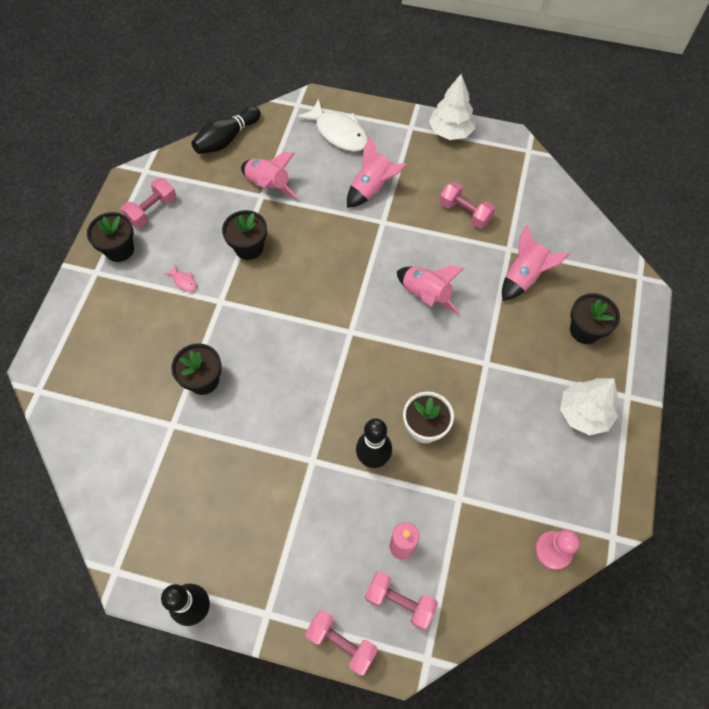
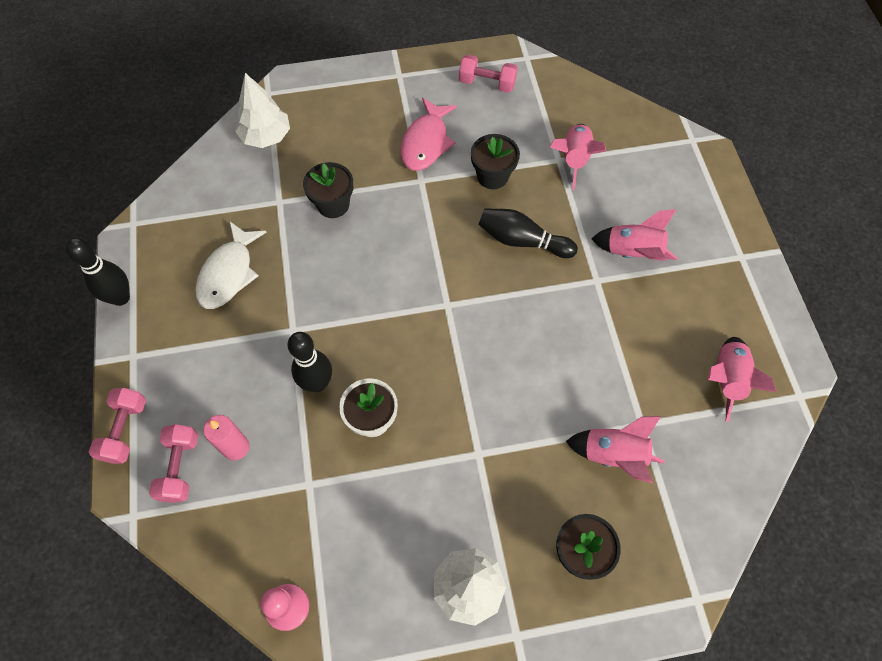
camera: 65 degrees right, 0 degrees up
black flower pot [87,212,134,262] -> none
pink fish [165,265,197,292] -> pink fish [400,98,457,171], size x2.37
black bowling pin [191,106,261,154] -> black bowling pin moved to [478,209,578,258]
white fish [297,99,368,152] -> white fish moved to [195,222,267,309]
pink rocket [397,265,464,314] -> pink rocket moved to [708,337,776,422]
white tree [429,74,476,140] -> white tree moved to [235,73,290,148]
pink dumbbell [439,182,496,229] -> none

